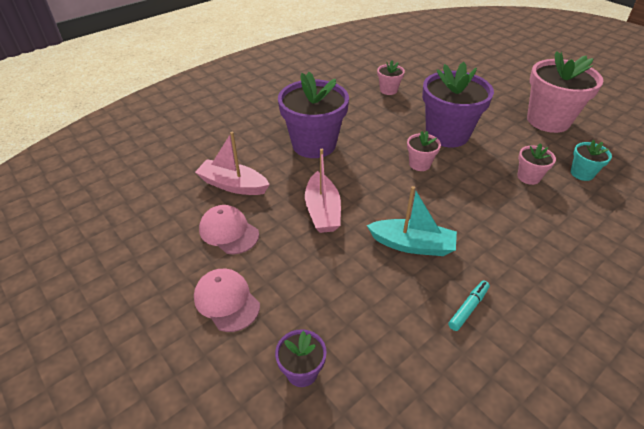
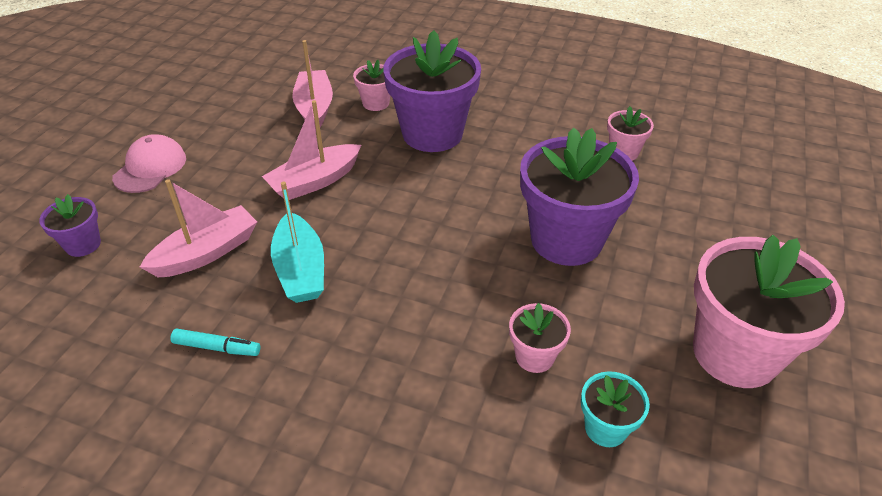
camera: 60 degrees right, 0 degrees up
pink cap [199,205,259,254] -> none
pink flower pot [407,131,441,171] -> pink flower pot moved to [353,60,390,111]
none -> pink boat [140,179,257,277]

